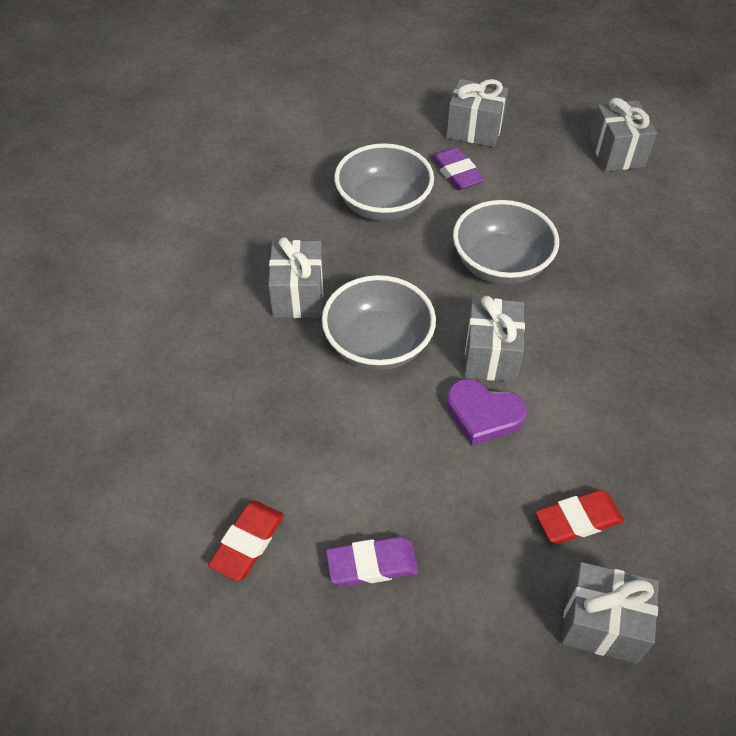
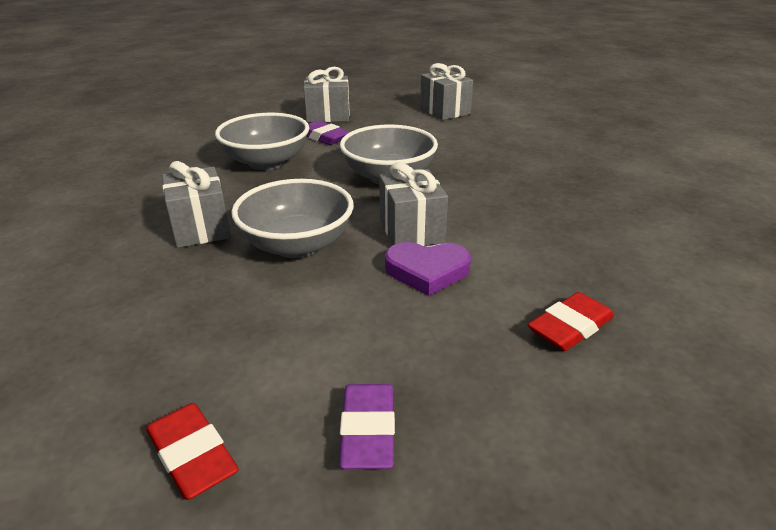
camera: 20 degrees left, 20 degrees down
red eraser [208,501,284,581] -> red eraser turned 45 degrees counterclockwise [146,403,239,500]
purple eraser [326,537,419,586] -> purple eraser turned 60 degrees counterclockwise [339,384,395,469]
grey gift [561,562,659,663] -> none

